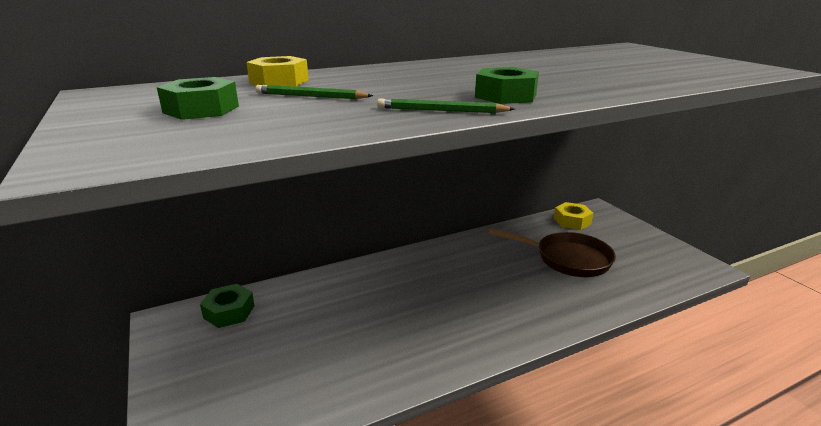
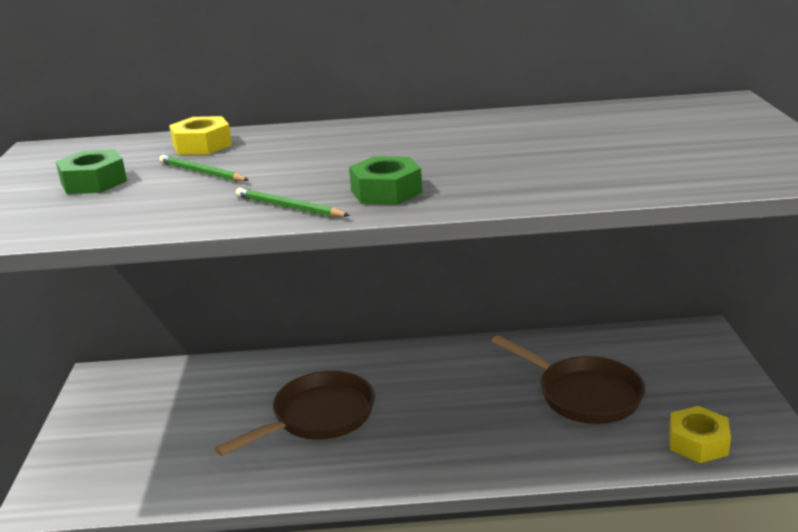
camera: 25 degrees right, 0 degrees up
green nut [200,284,255,328] -> none
yellow nut [554,202,593,230] -> yellow nut moved to [669,406,731,463]
none -> brown pan [215,371,375,456]

